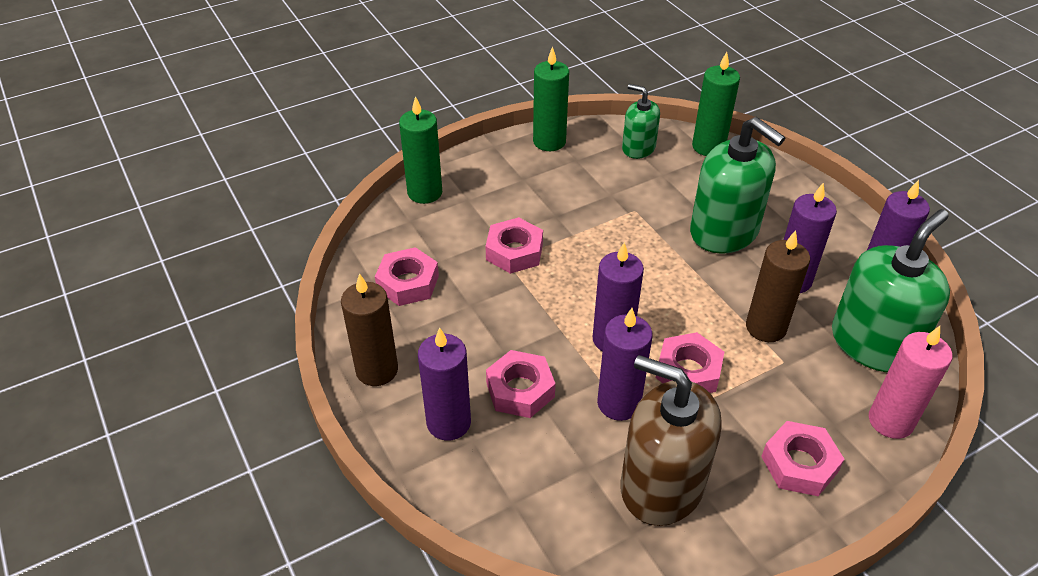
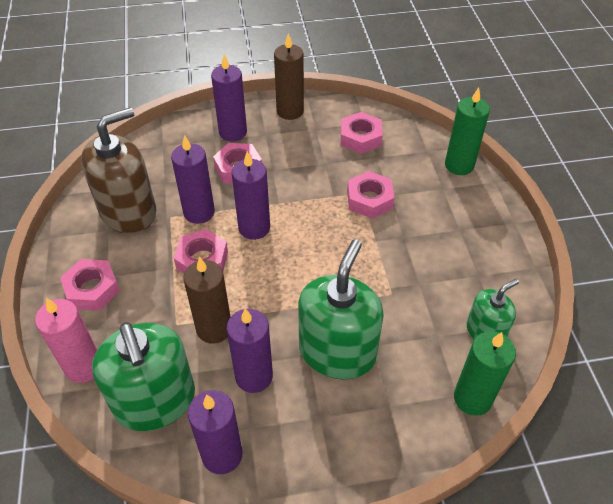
camera: 110 degrees right, 5 degrees up
green candle [533,47,569,151] -> none
green soap dispenser [690,117,785,254] -> green soap dispenser turned 135 degrees clockwise [298,239,384,380]

